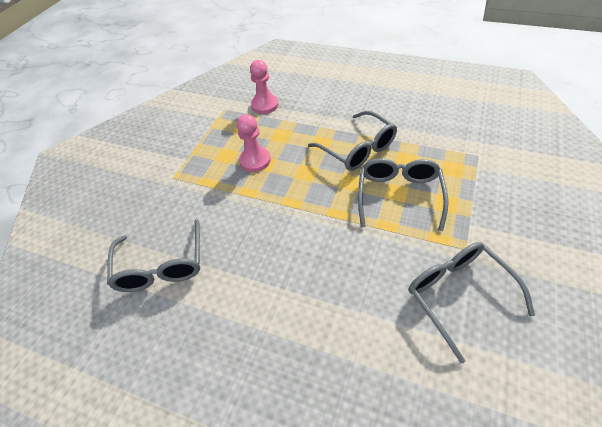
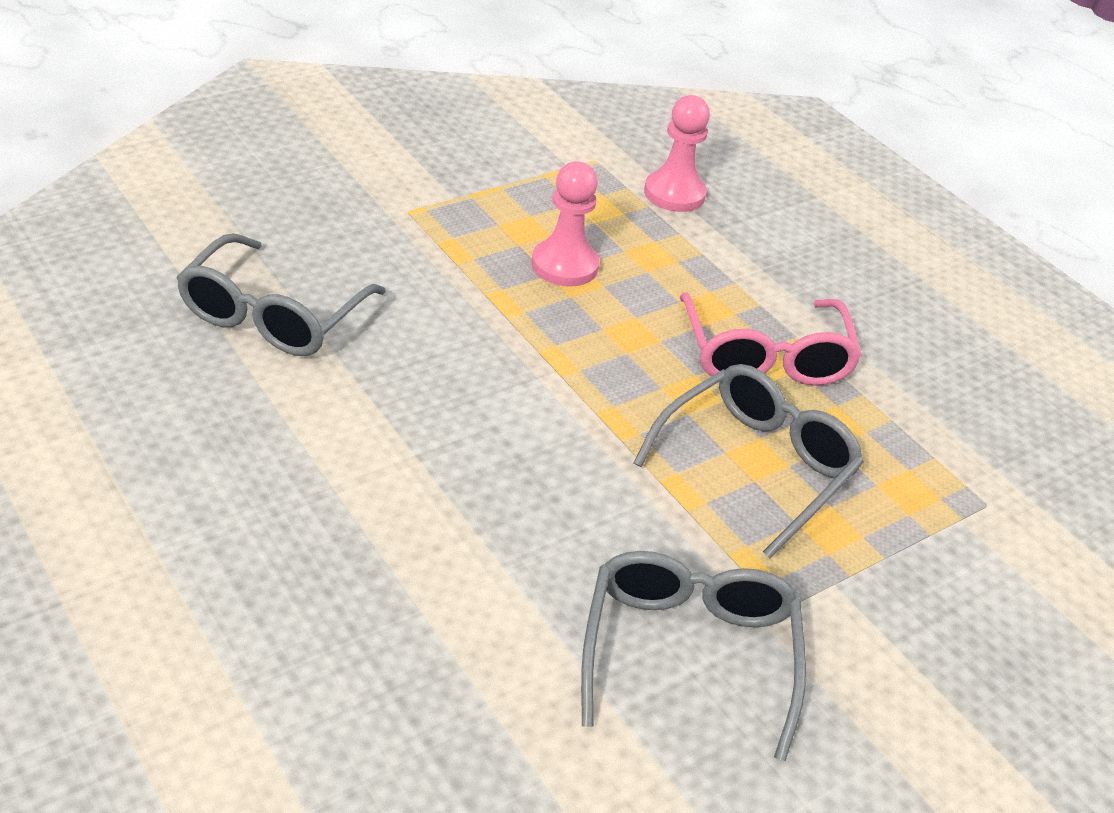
camera: 25 degrees right, 10 degrees down
grey glasses [308,111,397,171] -> pink glasses [679,293,862,386]

